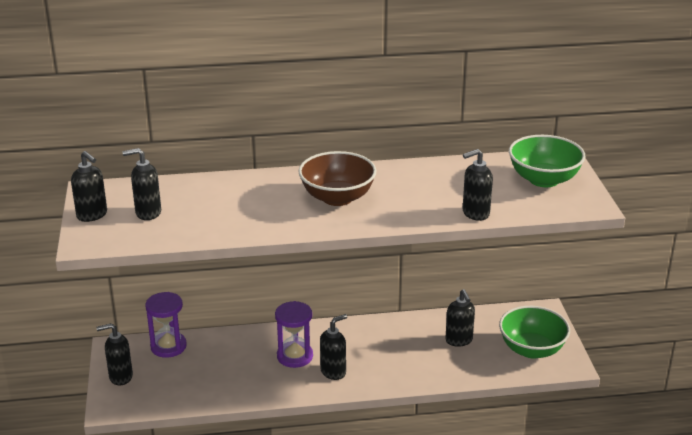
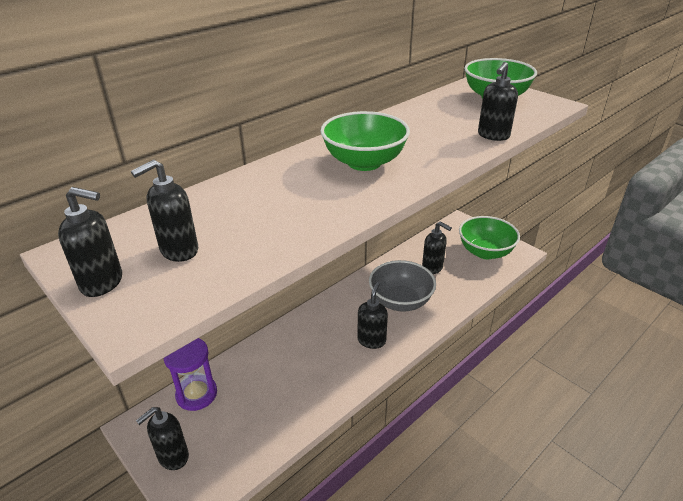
camera: 35 degrees left, 5 degrees up
purple hourglass [275,301,313,368] -> none
brown bowl [299,151,377,206] -> green bowl [321,111,410,171]
none -> grey bowl [369,260,436,312]

